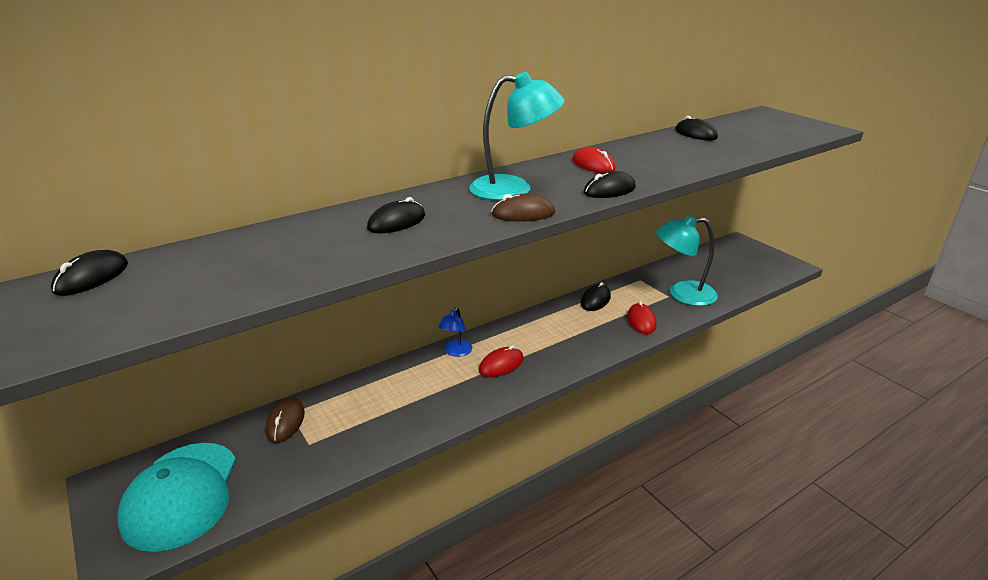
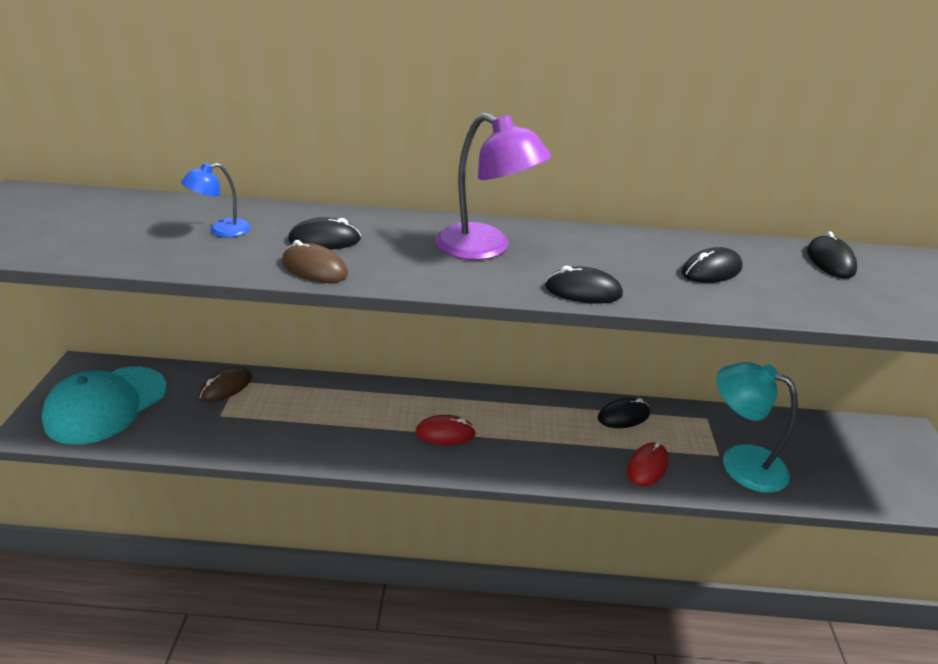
camera: 35 degrees right, 5 degrees up
black mouse [51,250,128,296] -> black mouse moved to [681,247,743,283]
blue lamp [438,307,472,357] -> blue lamp moved to [181,163,251,237]
turquoise lamp [469,72,565,200] -> purple lamp [436,113,551,260]
brown mouse [492,194,555,221] -> brown mouse moved to [282,240,348,283]
red mouse [572,147,616,173] -> none

